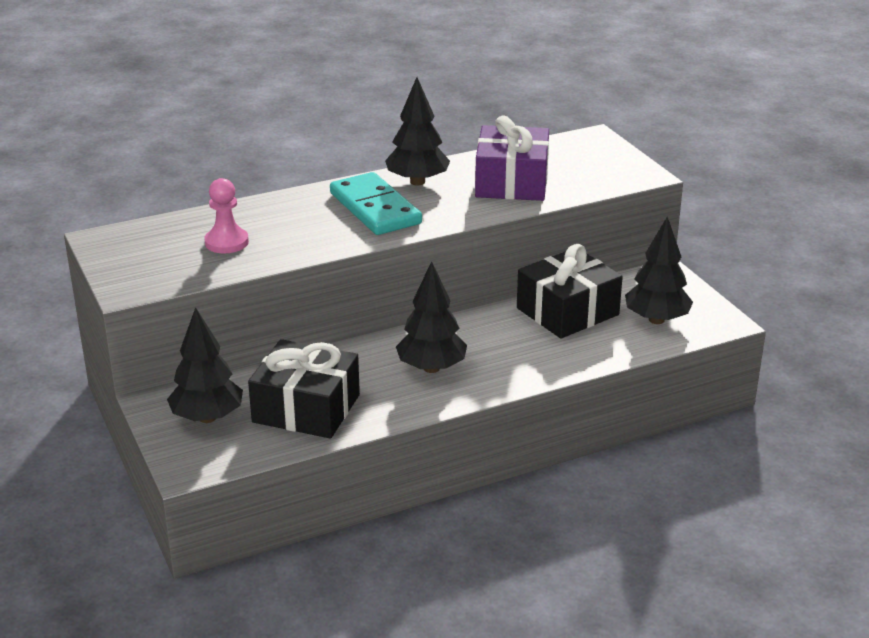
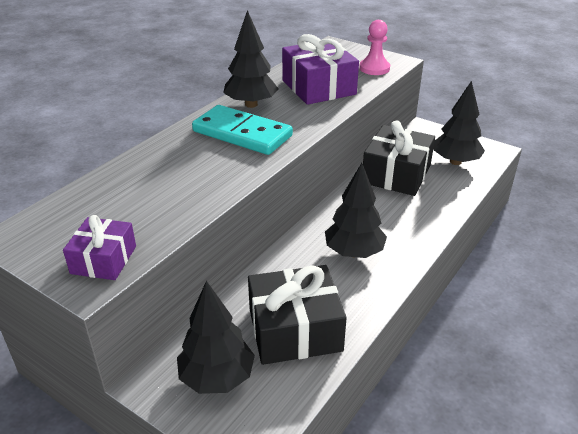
camera: 30 degrees left, 5 degrees up
pink pawn [204,178,249,253] -> pink pawn moved to [359,20,390,75]
none -> purple gift [63,215,136,280]

